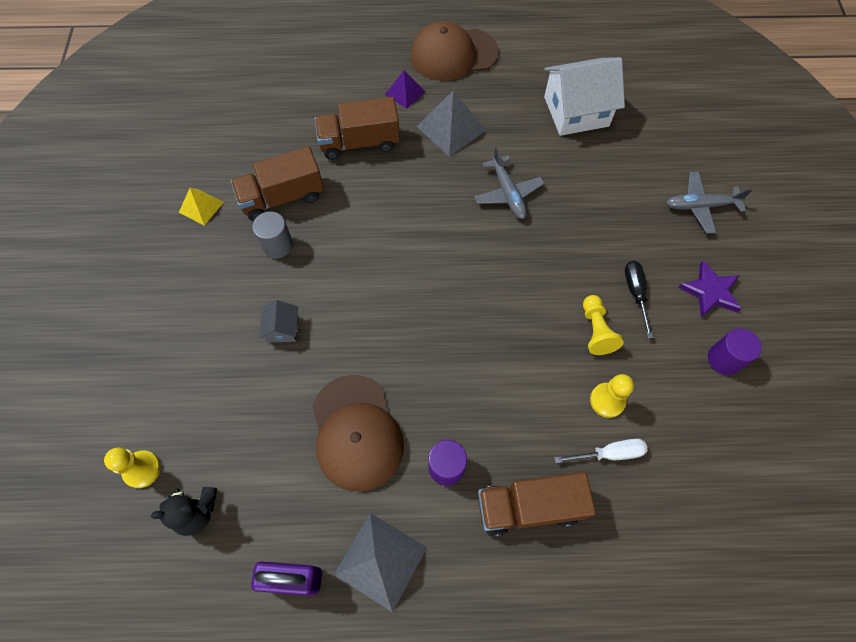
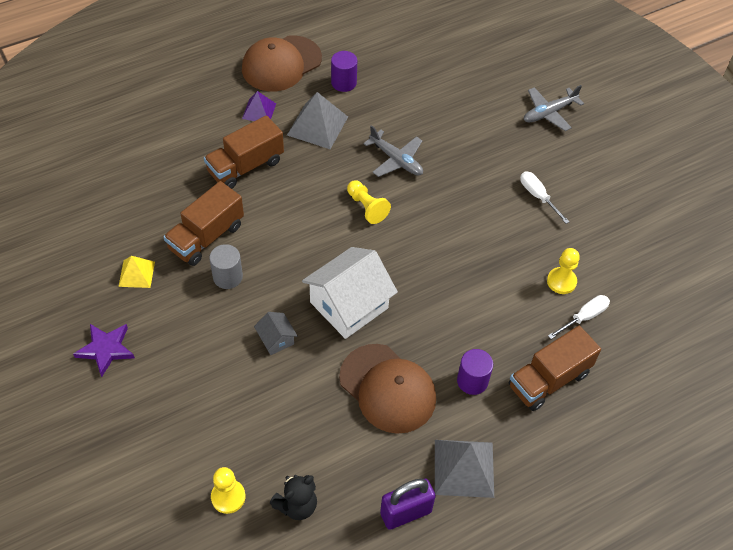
camera: 30 degrees left, 10 degrees down
white house [544,57,625,136] -> white house moved to [302,247,398,339]
yellow pawn [583,295,624,355] -> yellow pawn moved to [347,180,391,224]
black screwdriver [625,261,653,338] -> white screwdriver [520,172,570,224]
purple star [678,261,741,318] -> purple star moved to [73,324,135,377]
purple cylinder [708,328,762,375] -> purple cylinder moved to [331,51,357,92]

